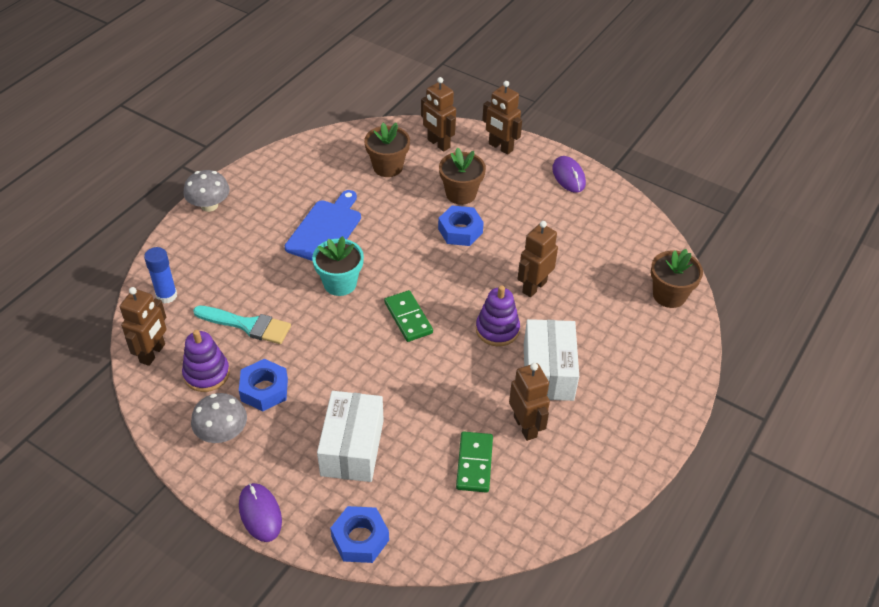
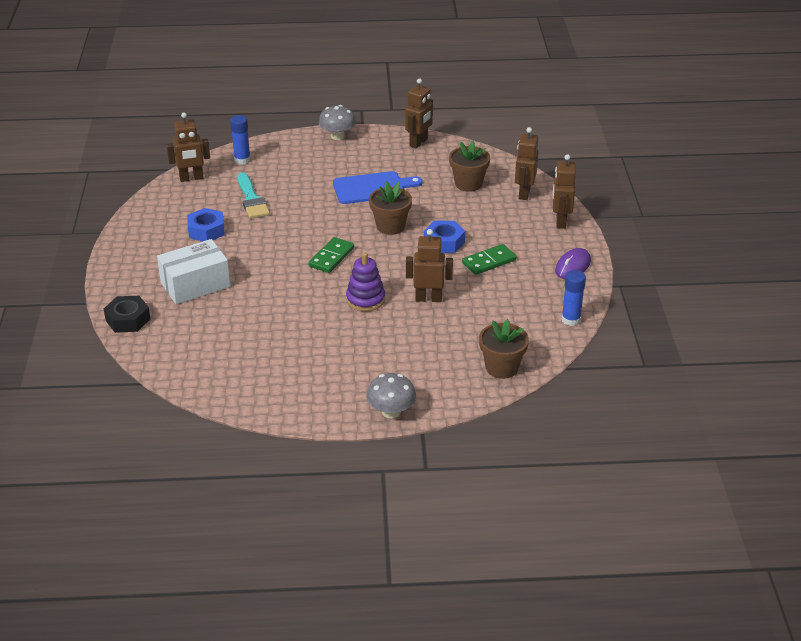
camera: 55 degrees right, 10 degrees down
purple stacking toy [182,330,230,392] -> none
grey mushroom [191,393,247,443] -> grey mushroom moved to [367,373,416,418]
purple mouse [239,483,282,542] -> none
turquoise flower pot [312,236,364,296] -> none
blue nut [330,506,389,563] -> black nut [104,296,150,333]
brown flower pot [439,147,486,205] -> brown flower pot moved to [369,181,412,235]
green domino [456,432,493,493] -> green domino moved to [462,244,517,275]
brown robot [509,363,550,441] -> brown robot moved to [405,78,433,148]
white box [524,319,579,401] -> none
none -> blue glue stick [561,270,586,326]

